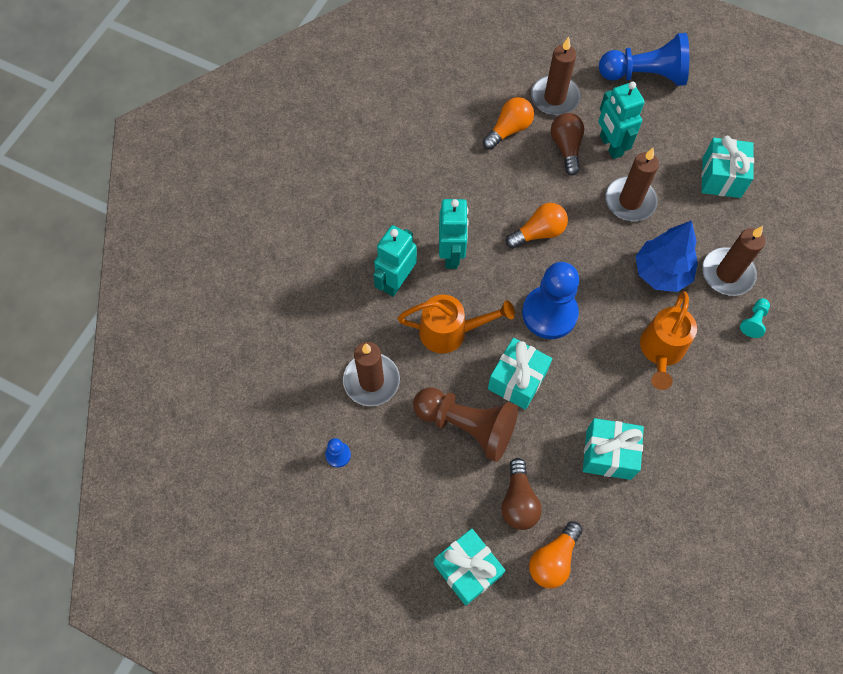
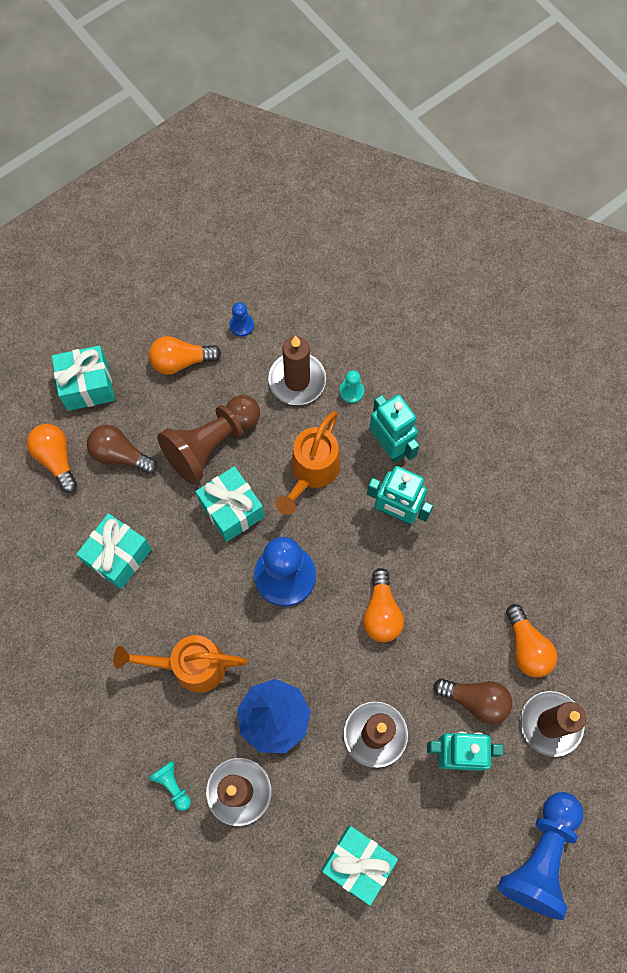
camera: 115 degrees right, 5 degrees up
orange watering can [640,291,697,390] -> orange watering can turned 45 degrees counterclockwise [113,635,248,693]
none -> orange light bulb [149,336,221,374]
none -> turquoise pawn [339,370,364,403]

